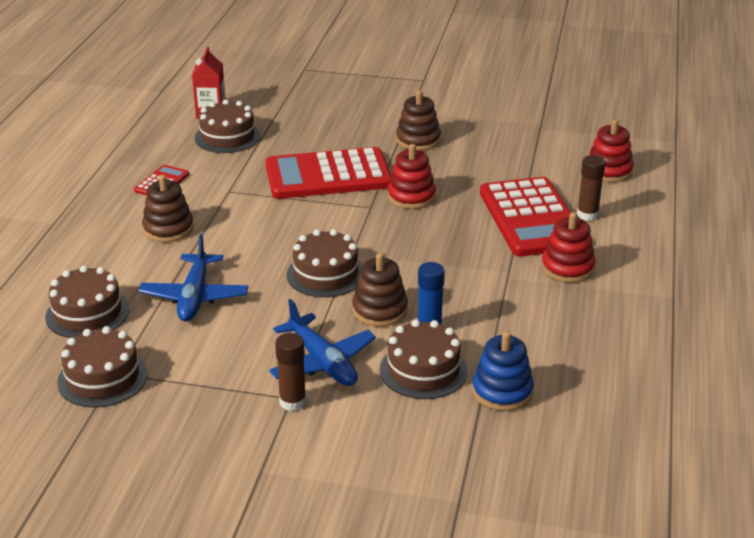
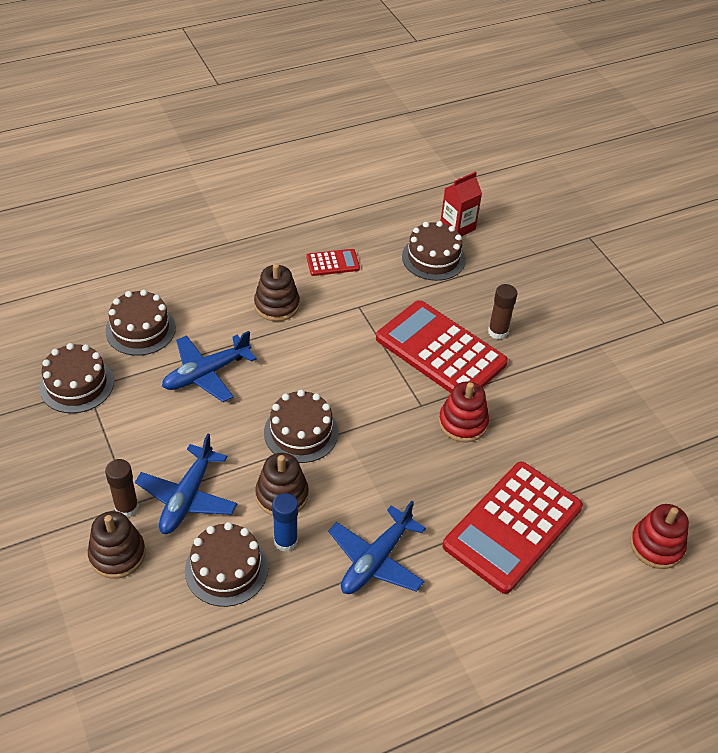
camera: 50 degrees right, 15 degrees up
brown stacking toy [396,90,441,151] -> brown stacking toy moved to [88,511,146,579]
blue stacking toy [472,331,534,411] -> none
red stacking toy [541,212,595,283] -> none
brown glue stick [577,155,606,221] -> brown glue stick moved to [488,284,517,340]
none -> blue plane [328,501,426,594]

